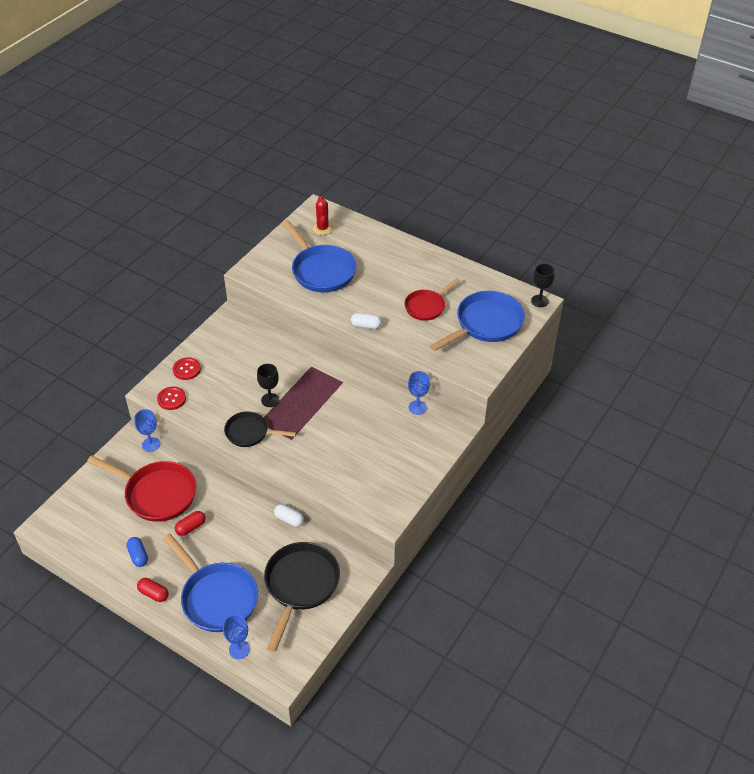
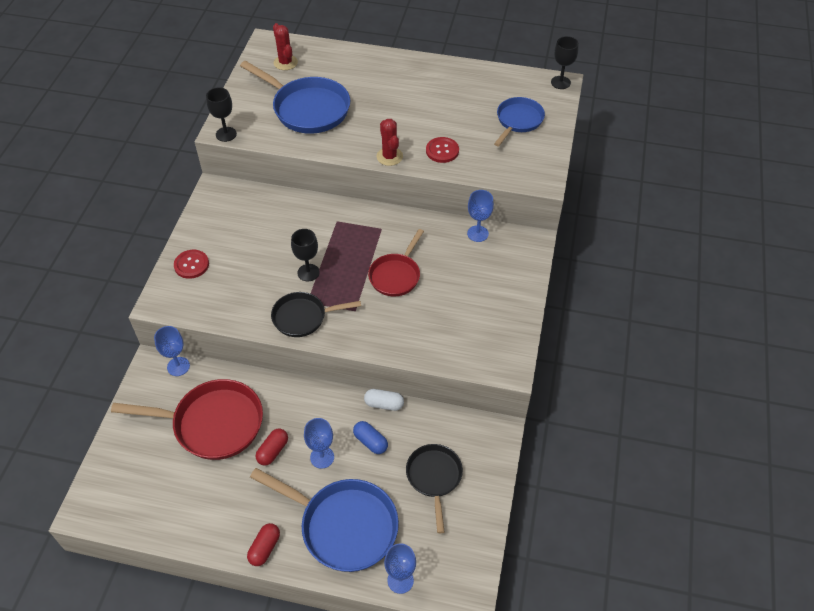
camera: 20 degrees left, 5 degrees up
blue capsule [127,537,148,567] -> blue capsule moved to [353,421,388,454]
red capsule [137,578,169,602] -> red capsule turned 75 degrees counterclockwise [247,523,280,566]
red button [157,386,186,410] -> red button moved to [426,137,459,163]
black pan [264,542,340,652] -> black pan [406,444,463,533], size x0.62
white capsule [351,313,382,329] -> red cactus [376,119,403,166]
red pan [404,278,460,321] -> red pan moved to [368,229,424,297]
blue pan [430,291,525,351] -> blue pan [494,97,545,146], size x0.62
none -> black goblet [206,87,237,142]
none -> blue goblet [304,418,334,469]

